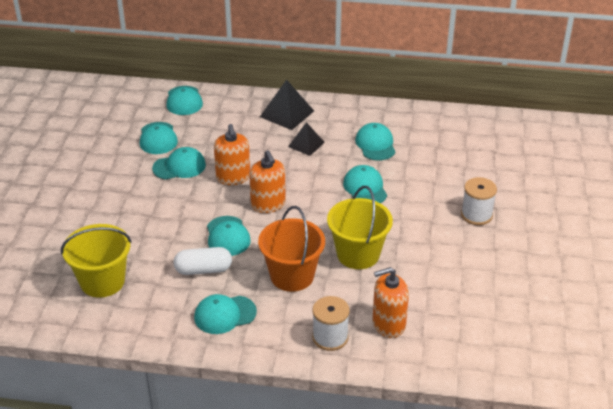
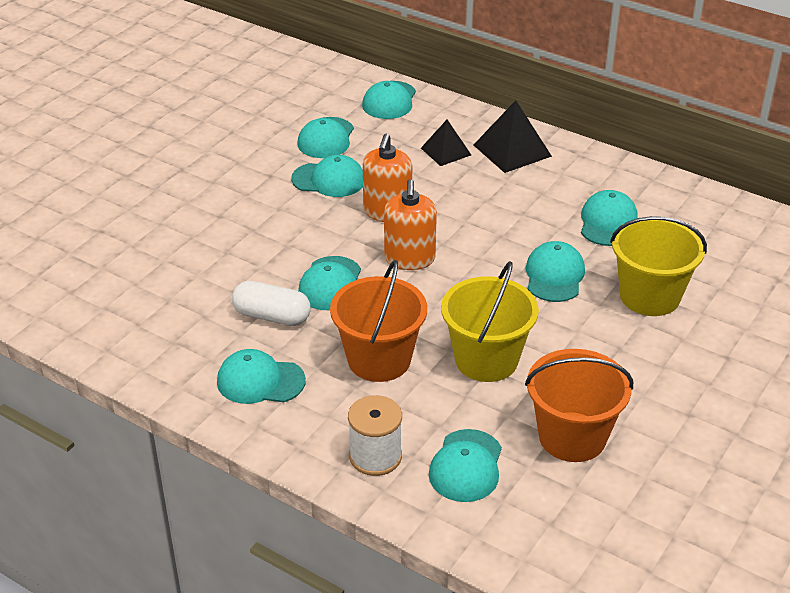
camera: 25 degrees right, 0 degrees up
yellow bucket [61,224,132,298] -> yellow bucket moved to [610,216,707,316]
black pyramid [288,122,325,156] -> black pyramid moved to [421,120,471,166]
orange soap dispenser [372,267,409,338] -> turquoise cap [429,429,502,502]
white spool [461,177,497,225] -> none
none -> orange bucket [525,349,633,462]

